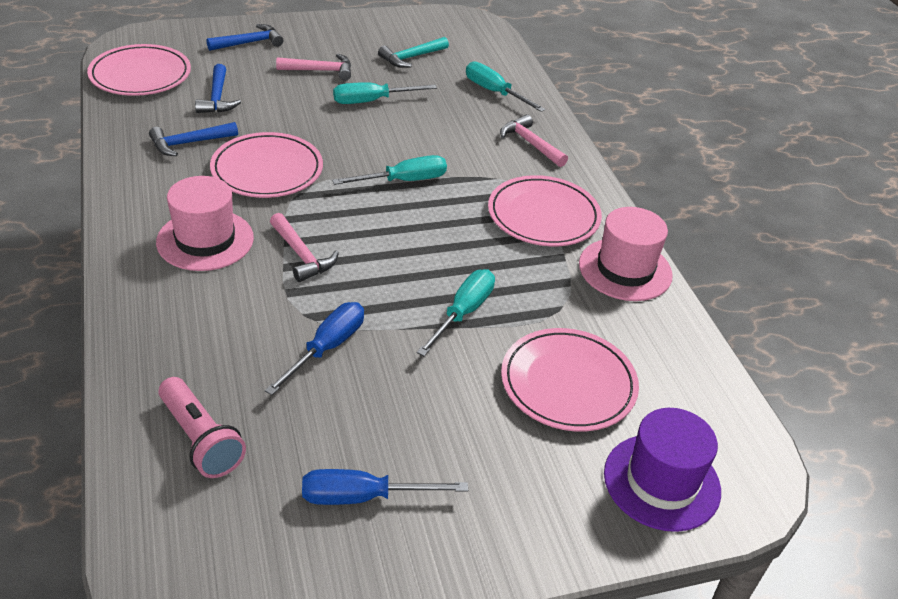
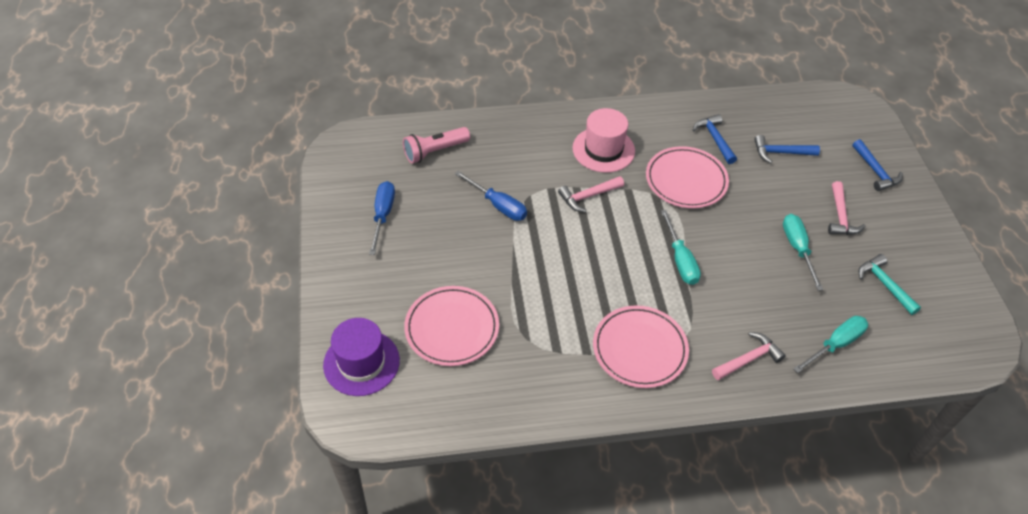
camera: 100 degrees right, 10 degrees up
pink plate [87,44,191,96] -> none
turquoise screwdriver [417,269,495,356] -> none
pink hat [579,207,673,301] -> none

